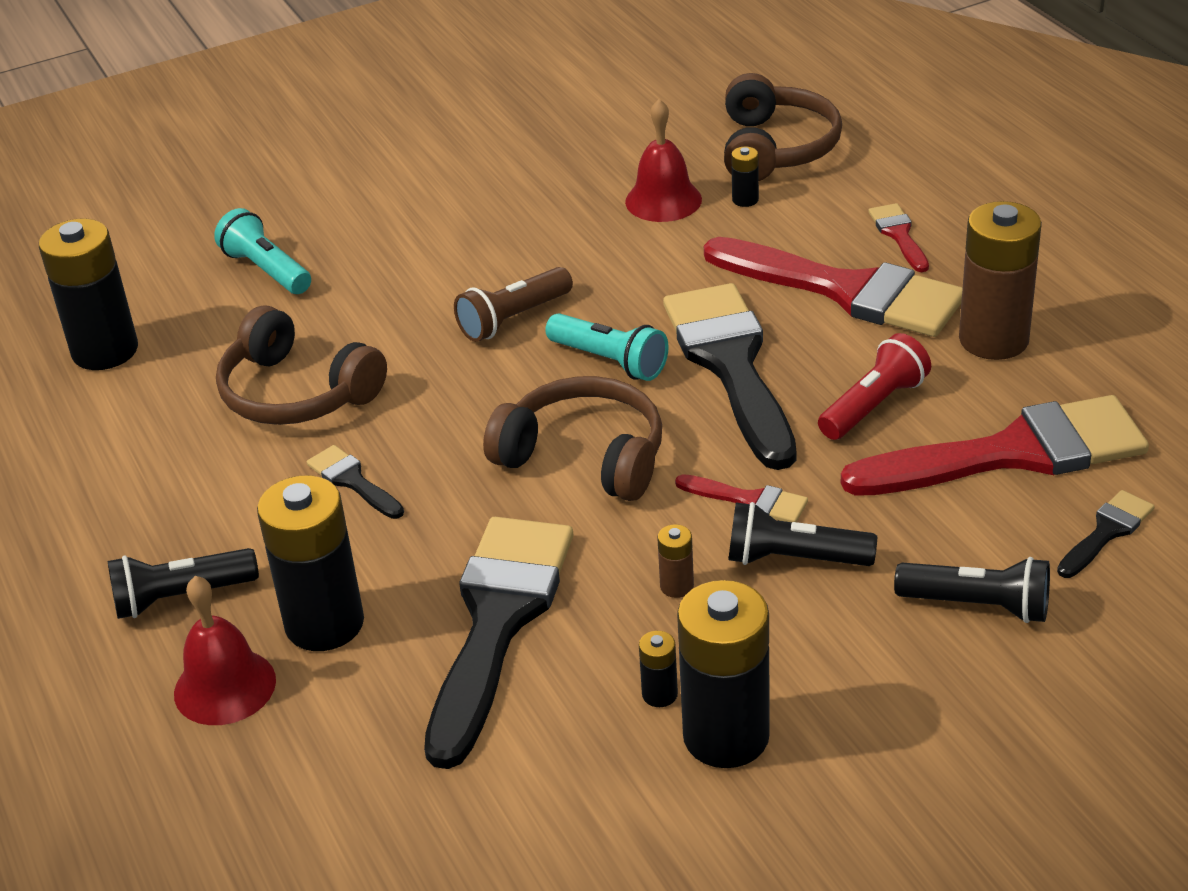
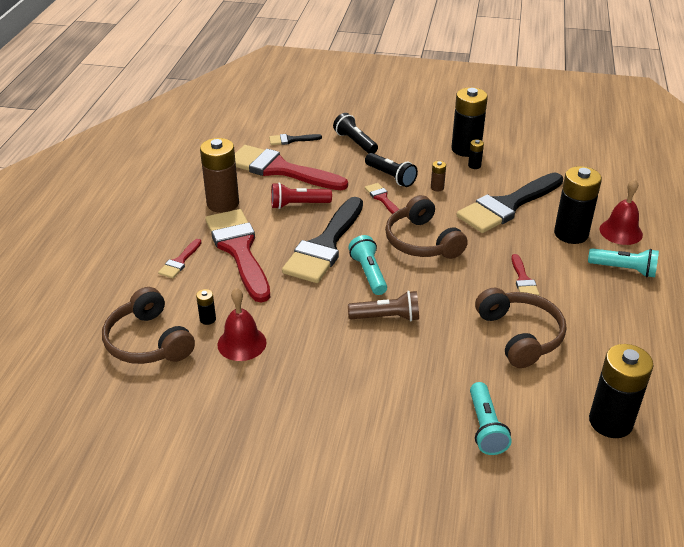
camera: 145 degrees left, 0 degrees up
black flashlight [108,548,259,619] -> turquoise flashlight [588,248,659,278]
black brush [307,445,404,519] -> red brush [511,254,539,296]
brown headphones [724,73,842,181] -> brown headphones turned 75 degrees counterclockwise [102,287,195,364]

